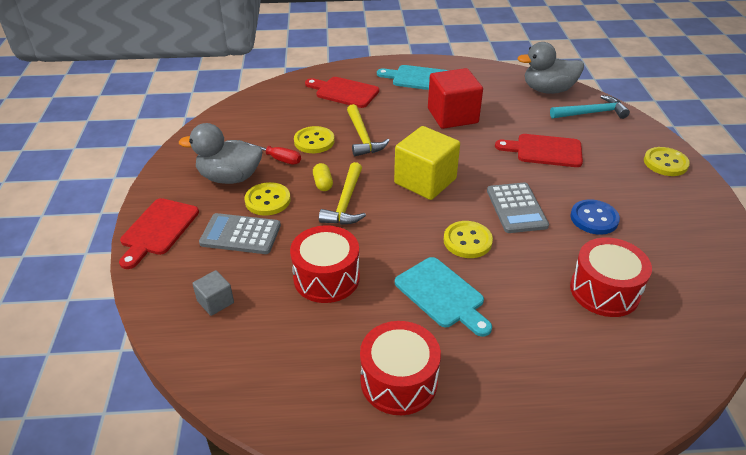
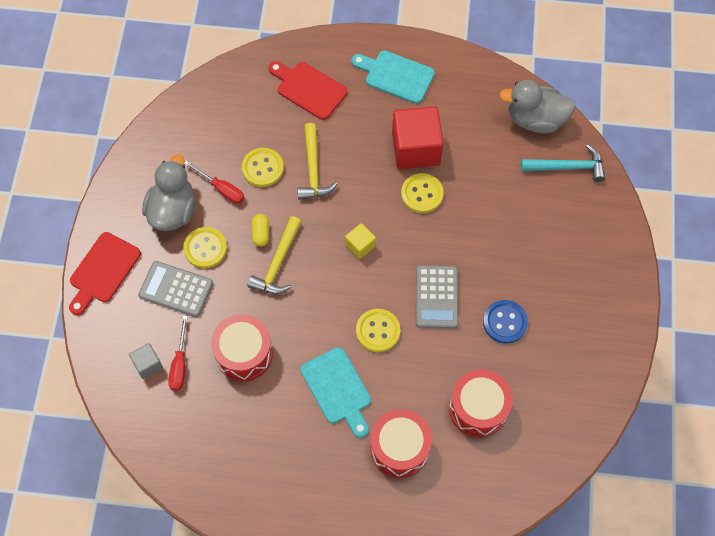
camera: 10 degrees right, 25 degrees up
grey duck [179,123,262,184] -> grey duck turned 90 degrees clockwise [142,154,195,231]
red drum [360,321,441,415] -> red drum moved to [370,409,432,478]
yellow cube [394,126,460,200] -> yellow cube [345,223,376,259], size x0.49
red cutting board [495,134,583,167] -> none
yellow button [644,147,690,176] -> yellow button moved to [401,173,444,213]
none -> red screwdriver [168,316,188,391]

